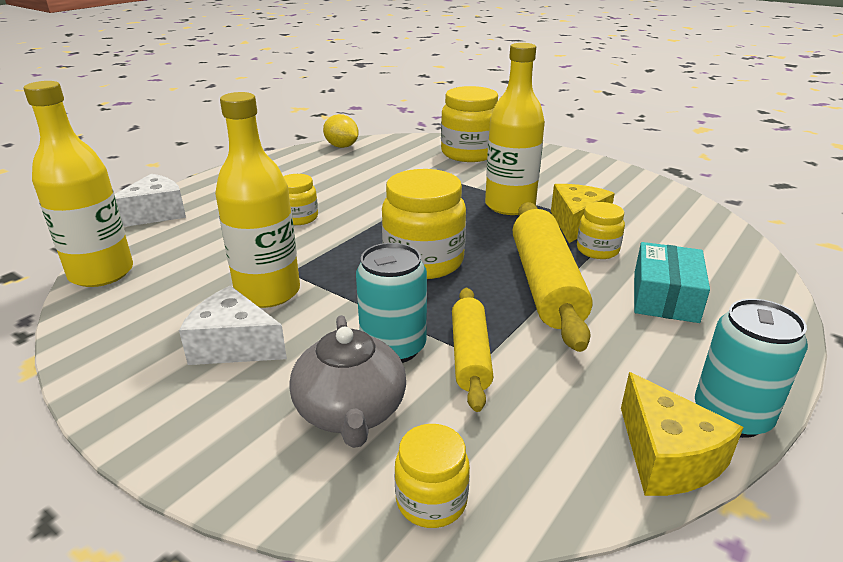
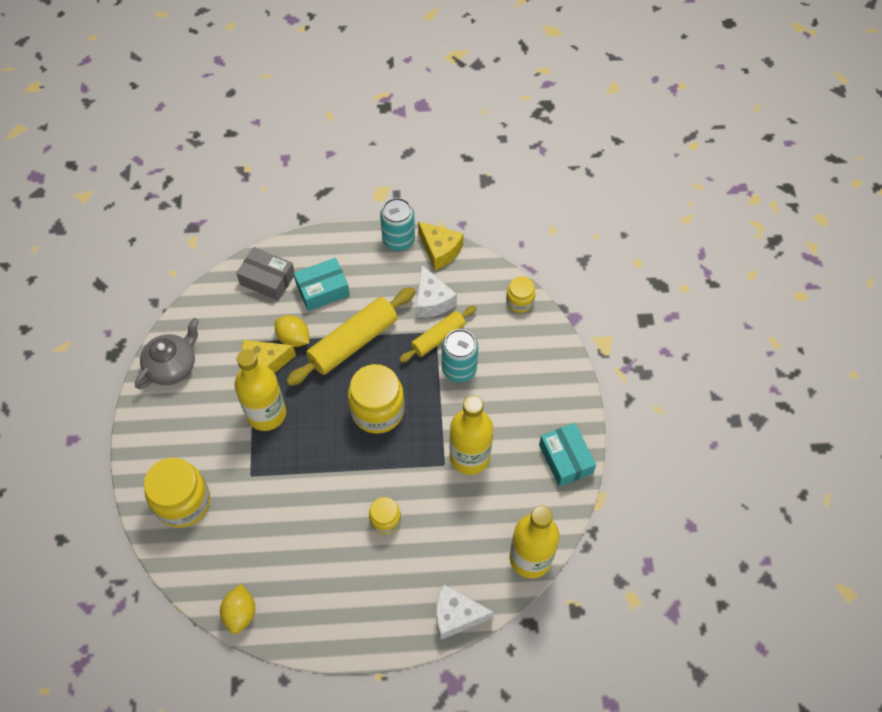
camera: 130 degrees left, 30 degrees up
white cheese [179,286,287,365] -> white cheese moved to [416,265,457,318]
grey teapot [289,315,406,448] -> grey teapot moved to [135,318,199,389]
yellow jar [577,202,625,259] -> yellow lemon [275,315,309,347]
yellow cheese [621,372,744,496] -> yellow cheese turned 105 degrees clockwise [418,221,464,270]
none -> grey box [236,247,294,301]
none -> turquoise box [539,423,596,487]

